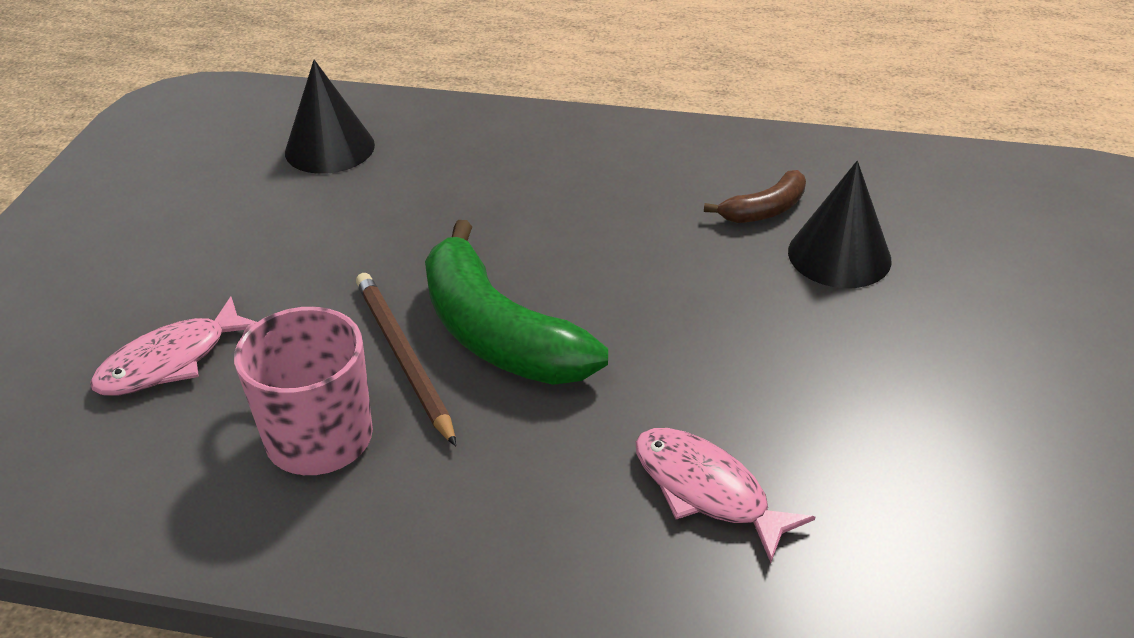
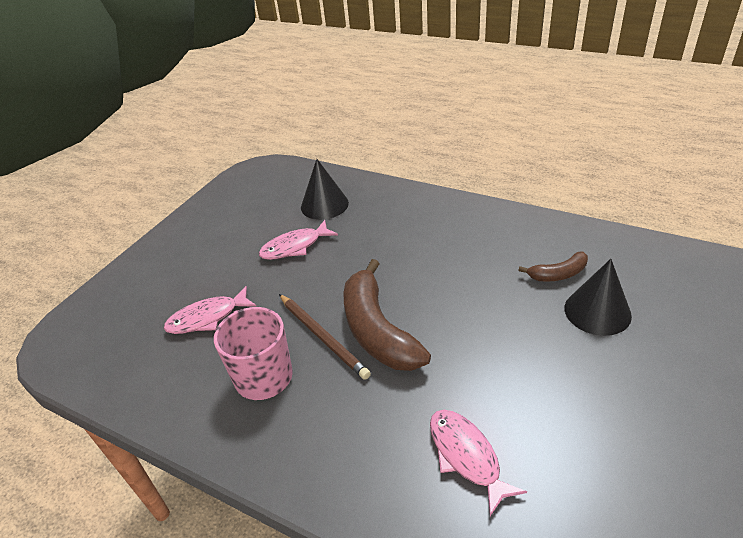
camera: 20 degrees right, 0 degrees up
brown pencil [356,273,456,446] -> brown pencil turned 150 degrees clockwise [279,294,371,380]
green banana [425,220,608,385] -> brown banana [343,259,431,371]
none -> pink fish [259,220,338,260]

